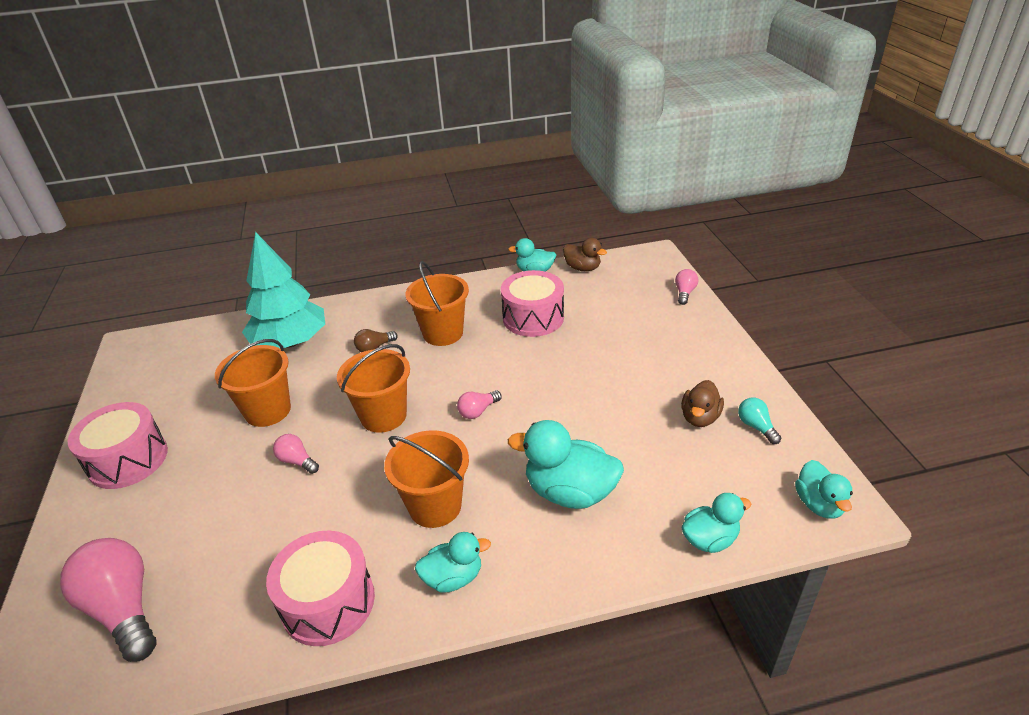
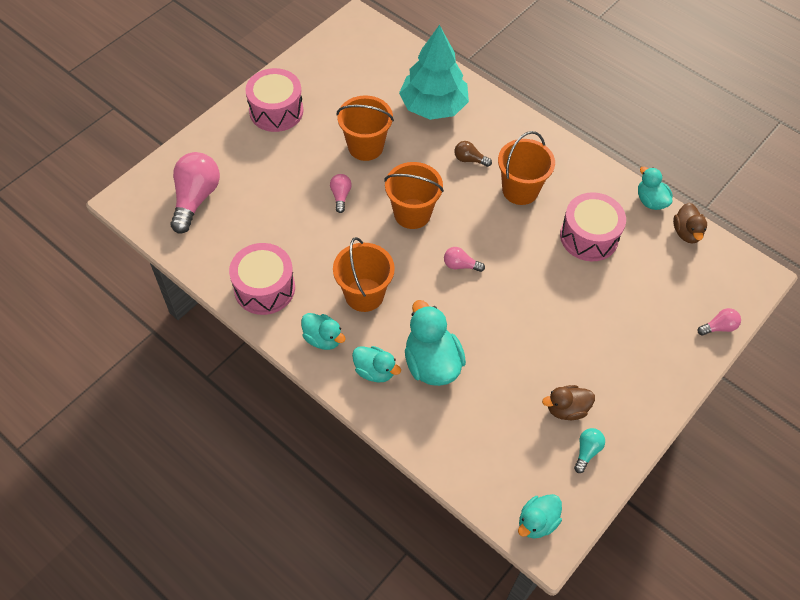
camera: 50 degrees right, 20 degrees up
turquoise duck [682,493,751,553] -> turquoise duck moved to [352,346,401,383]

